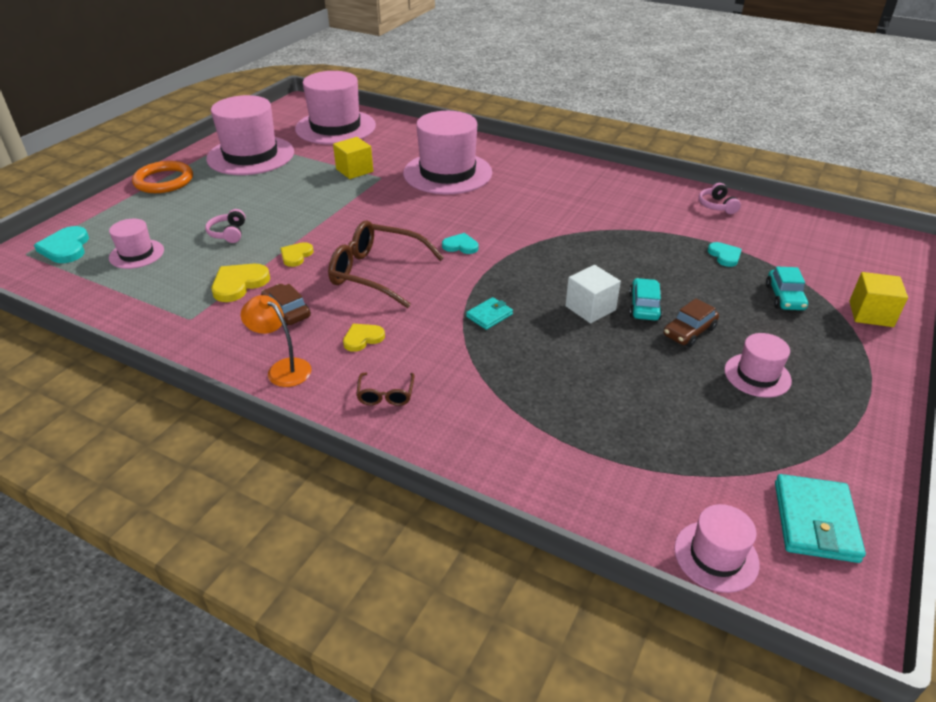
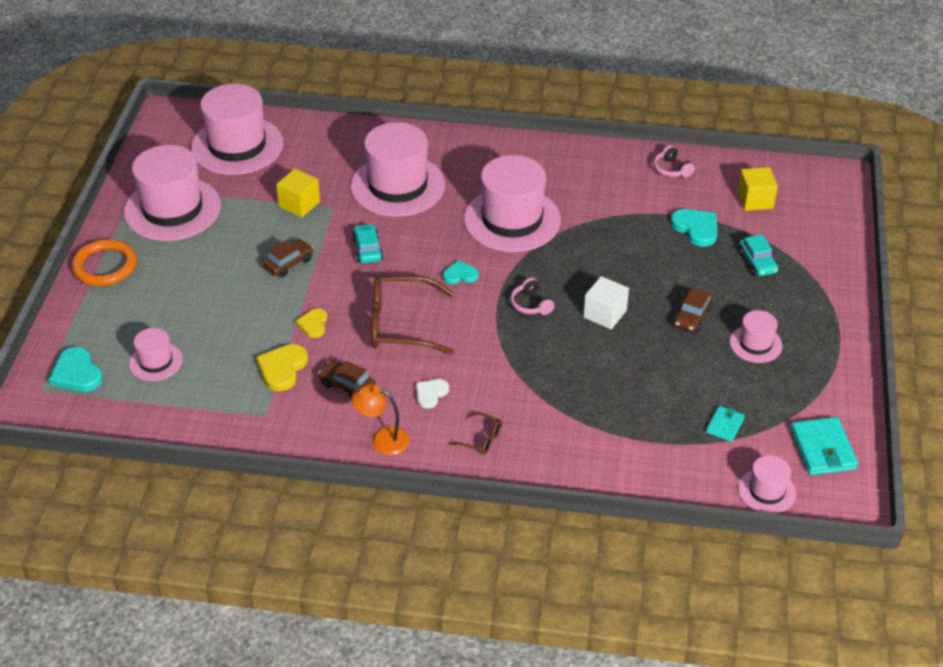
camera: 20 degrees left, 5 degrees up
pink headphones [205,209,246,243] -> pink headphones moved to [510,277,554,315]
yellow heart [343,324,385,352] -> white heart [416,379,449,409]
brown glasses [356,372,415,406] -> brown glasses turned 45 degrees counterclockwise [449,412,502,454]
turquoise wallet [466,297,513,330] -> turquoise wallet moved to [706,406,745,442]
turquoise car [629,278,662,320] -> turquoise car moved to [352,224,383,263]
turquoise heart [708,242,742,267] -> turquoise heart [671,209,717,247], size x1.54
yellow cube [849,272,908,327] -> yellow cube moved to [738,167,778,211]
none -> brown car [262,239,313,277]
none -> pink hat [464,155,561,252]

